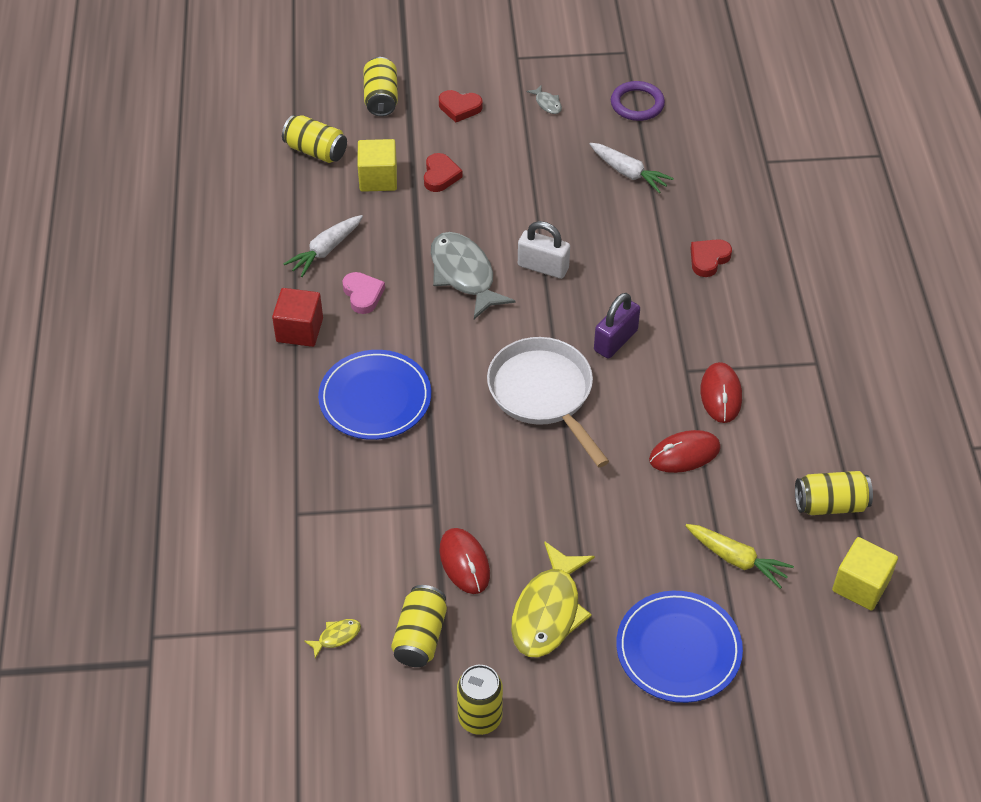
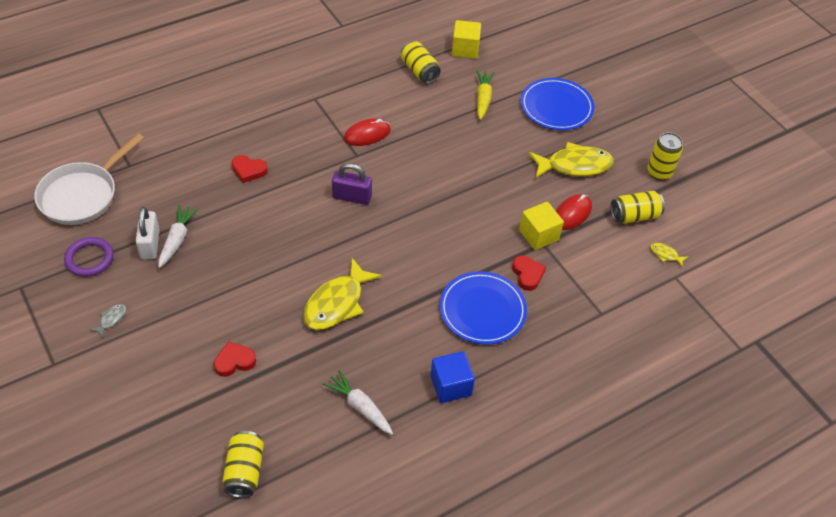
camera: 120 degrees left, 0 degrees up
red cube [272,288,323,347] -> blue cube [430,351,475,403]
white carrot [284,215,363,277] -> white carrot turned 150 degrees counterclockwise [323,370,393,435]
pink heart [342,272,385,314] -> none
yellow cube [357,139,397,192] -> yellow cube moved to [519,202,564,250]
yellow can [363,57,398,116] -> none
grey fish [431,232,515,319] -> yellow fish [303,258,382,330]
red heart [439,90,482,123] -> red heart moved to [512,256,546,291]
white pan [487,337,609,467] -> white pan moved to [34,134,144,225]
white padlock [518,221,570,279] -> white padlock moved to [136,207,160,260]
red mouse [649,430,721,473] -> none

